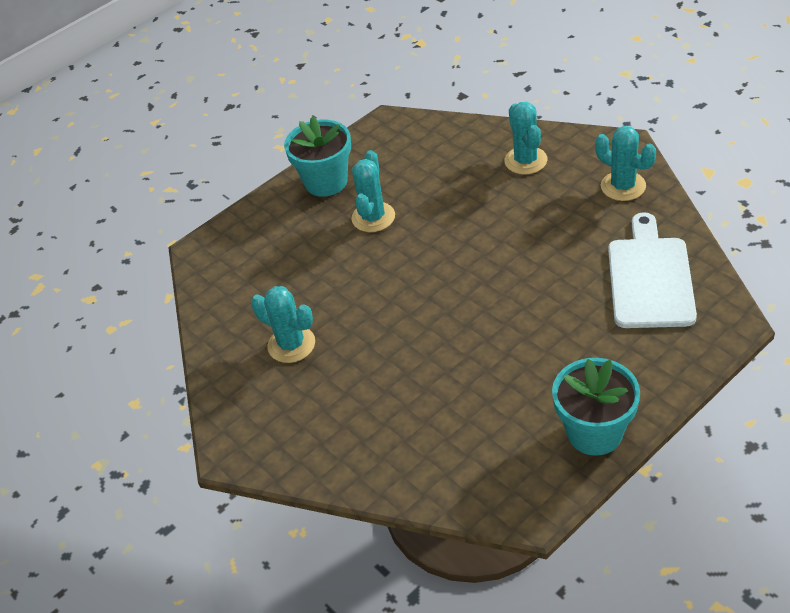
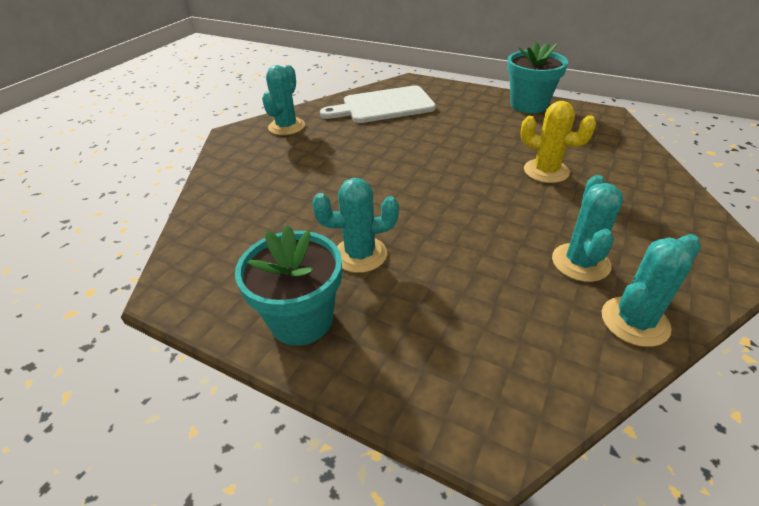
camera: 115 degrees left, 5 degrees down
turquoise cactus [504,102,547,174] -> turquoise cactus moved to [602,234,701,347]
none -> yellow cactus [520,101,596,183]

